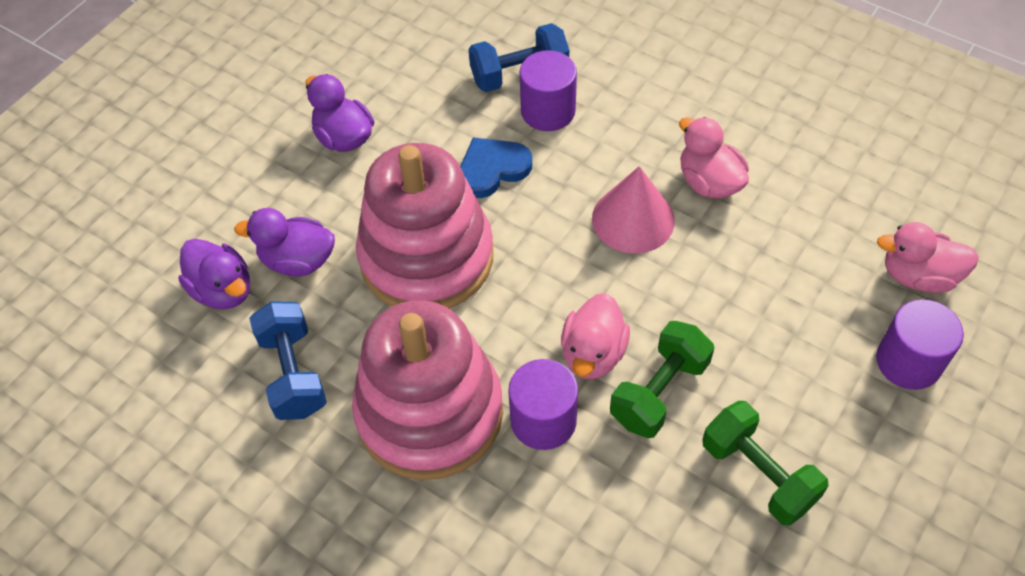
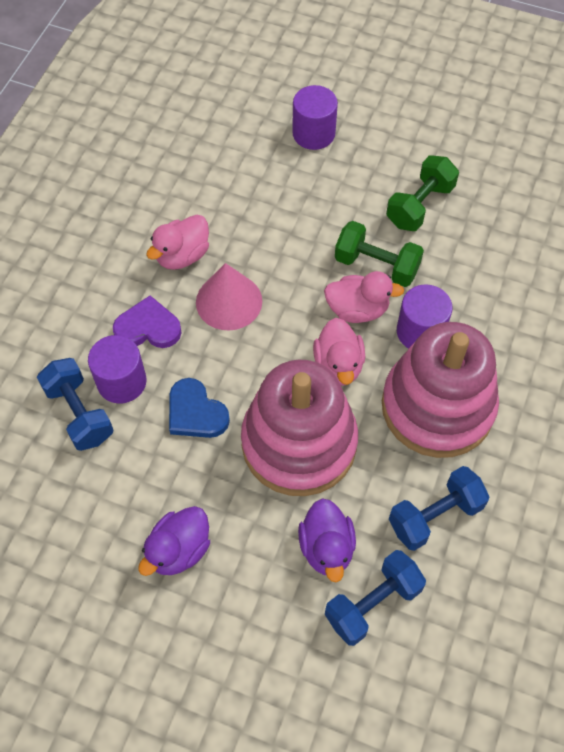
camera: 105 degrees left, 5 degrees up
purple duck [179,239,250,310] -> blue dumbbell [325,550,426,646]
pink duck [877,222,979,293] -> pink duck moved to [313,318,365,386]
none -> purple heart [113,295,182,348]

